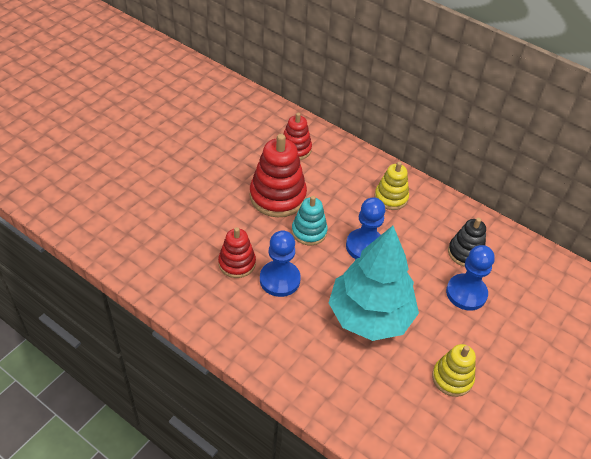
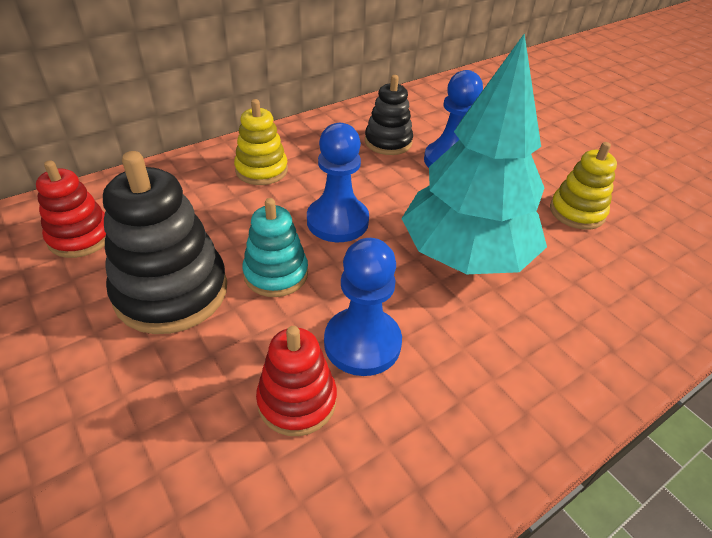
camera: 70 degrees left, 5 degrees down
red stacking toy [250,134,307,217] -> black stacking toy [103,151,227,334]

